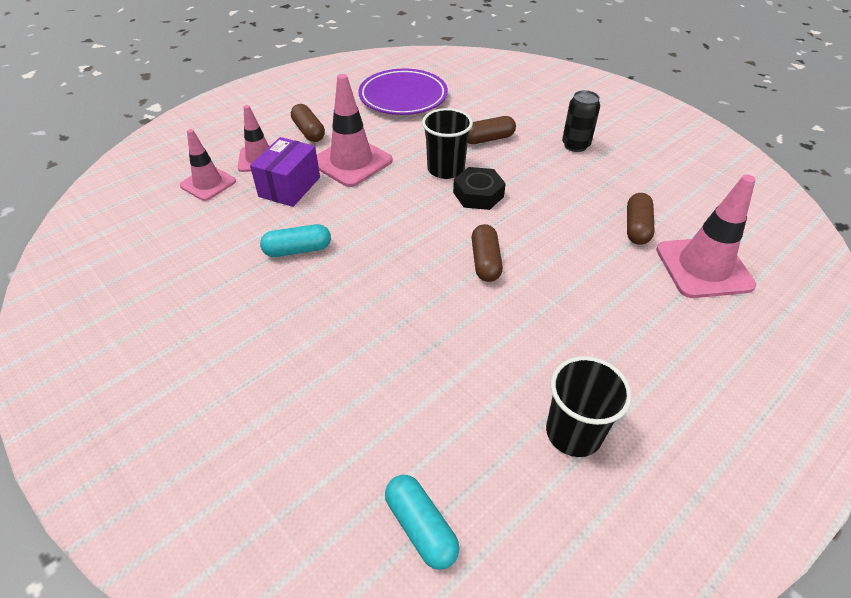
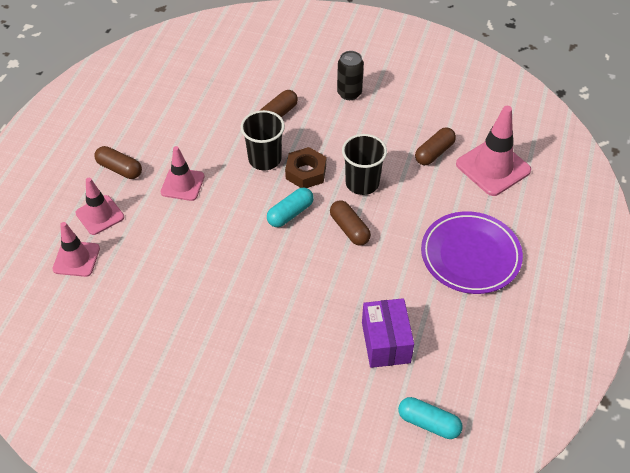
camera: 30 degrees left, 5 degrees up
purple box [250,137,320,207] -> purple box moved to [362,298,414,368]
turquoise capsule [260,224,331,257] -> turquoise capsule moved to [267,188,314,227]
pink traffic cone [317,74,393,187] -> pink traffic cone [161,146,205,201], size x0.64
purple plate [358,68,448,115] -> purple plate moved to [421,211,523,294]
black nut [453,167,506,210] -> brown nut [285,147,326,188]
black cup [546,356,632,457] -> black cup moved to [342,134,387,195]
brown capsule [627,193,655,245] -> brown capsule turned 60 degrees clockwise [415,127,456,165]

